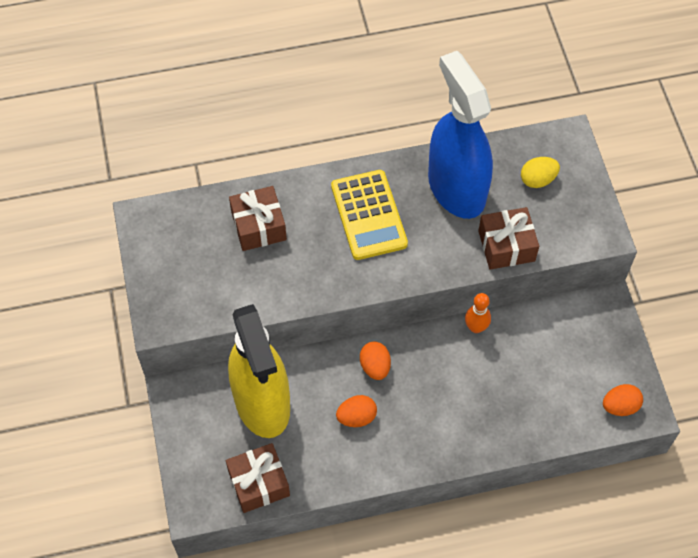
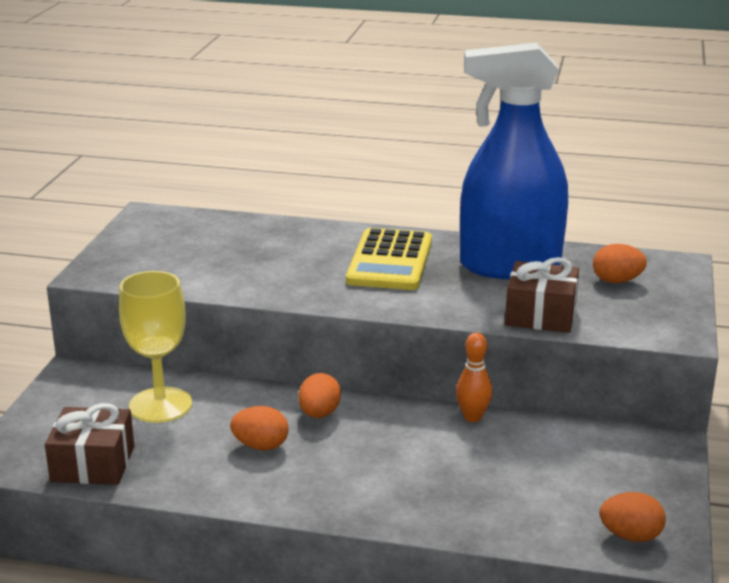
camera: 25 degrees right, 35 degrees down
yellow spray bottle [228,304,290,438] -> yellow goblet [119,271,192,423]
brown gift [229,186,287,251] -> none
blue spray bottle [428,51,493,219] -> blue spray bottle turned 90 degrees counterclockwise [460,43,568,279]
yellow egg [521,157,560,188] -> orange egg [593,244,647,283]

